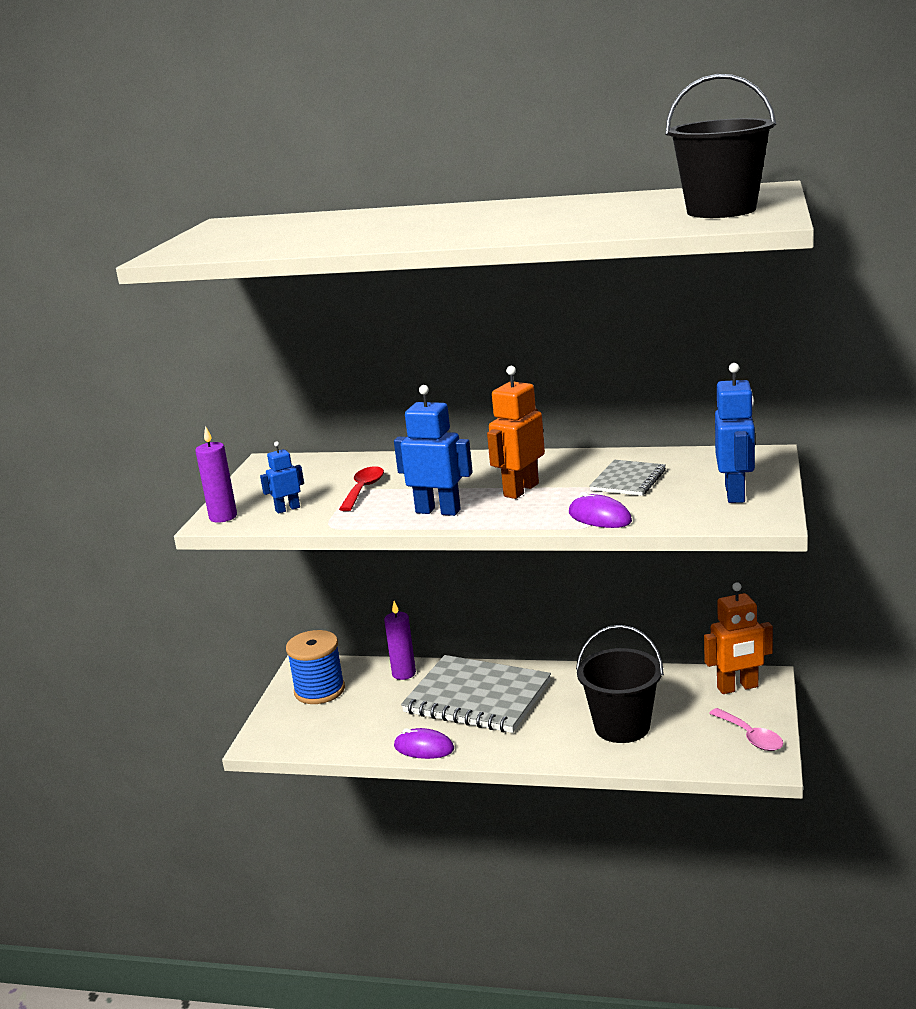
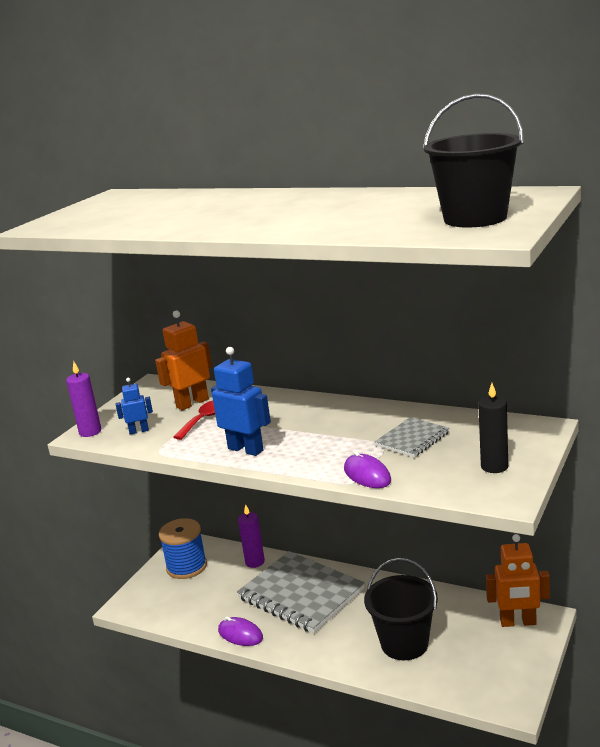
camera: 15 degrees right, 0 degrees up
orange robot [487,366,545,499] -> orange robot moved to [155,310,212,410]
pink spoon [709,708,783,751] -> none
blue robot [715,363,755,503] -> black candle [478,383,508,473]

